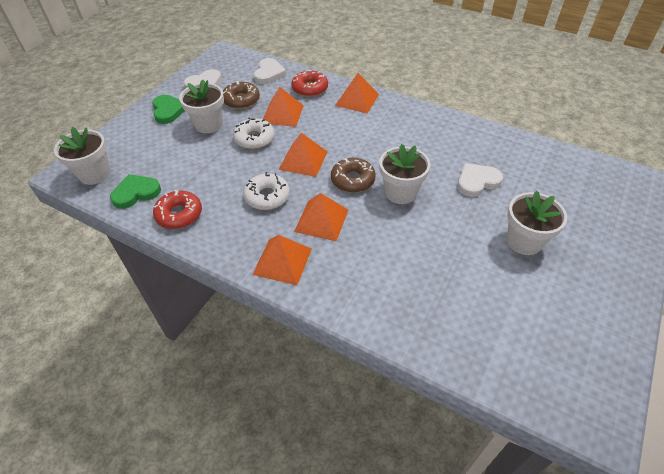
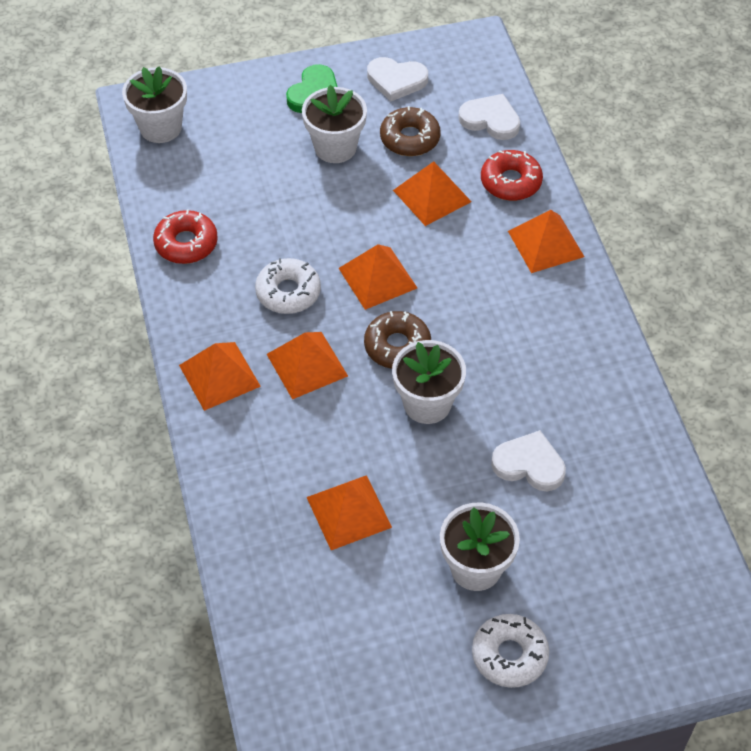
camera: 45 degrees right, 5 degrees up
green heart [110,174,161,209] -> none
white donut [233,118,275,149] -> white donut moved to [472,614,549,688]
white heart [254,58,287,84] -> white heart turned 120 degrees counterclockwise [458,94,520,140]
none -> orange pyramid [307,475,392,550]

